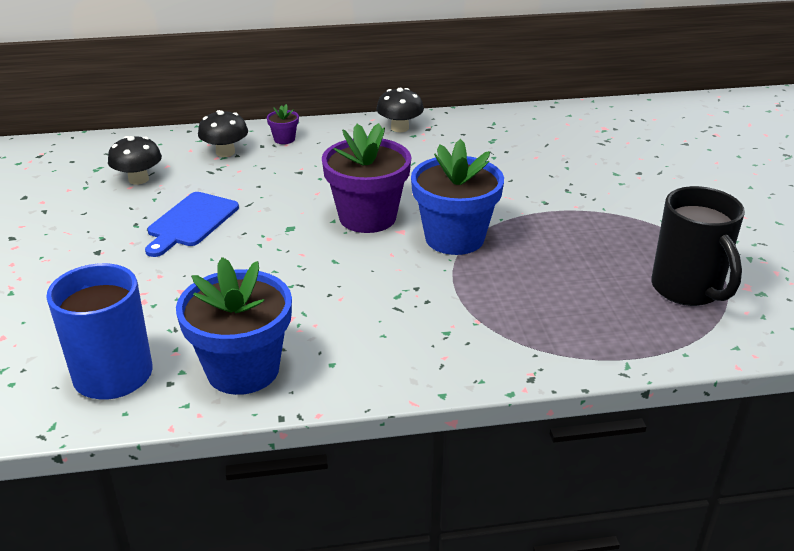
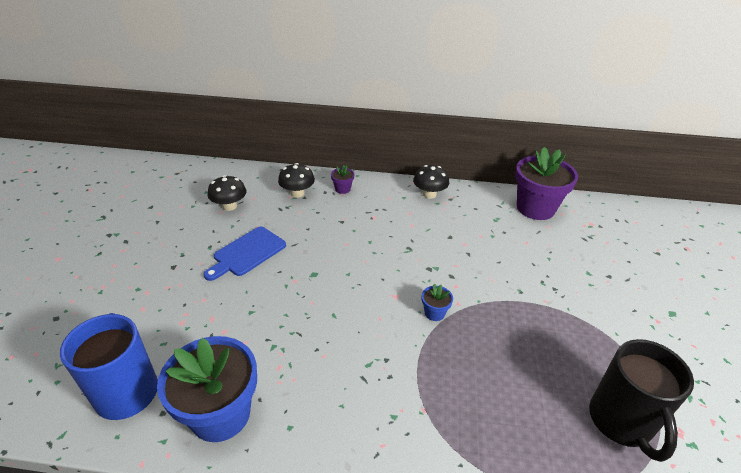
camera: 15 degrees right, 5 degrees up
purple flower pot [322,123,411,233] -> purple flower pot moved to [515,147,578,220]
blue flower pot [411,139,504,255] -> blue flower pot [422,283,453,321], size x0.42

